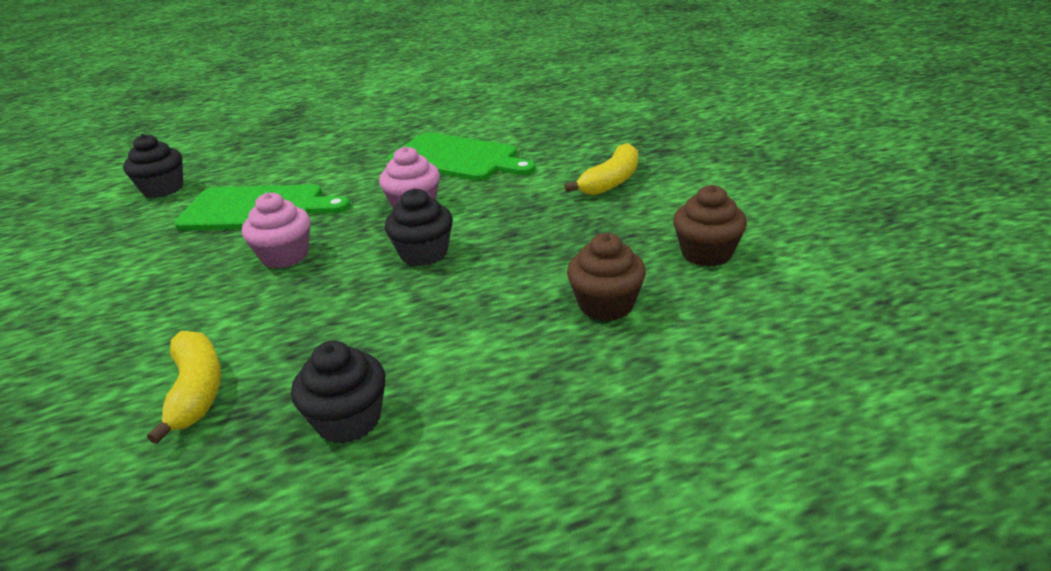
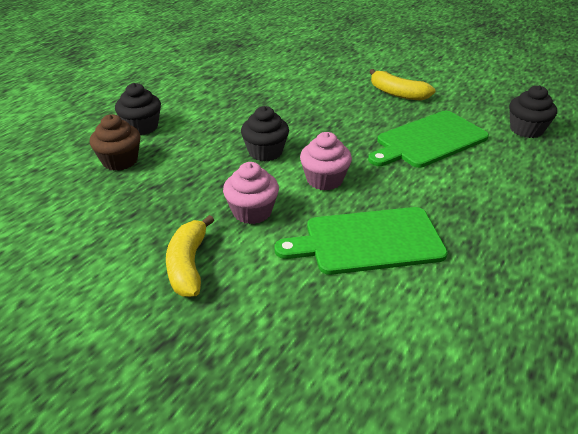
camera: 140 degrees right, 5 degrees up
yellow banana [147,331,221,444] -> yellow banana moved to [369,69,436,101]
pink cupcake [242,192,310,268] -> pink cupcake moved to [223,162,279,224]
black cupcake [291,341,385,444] -> black cupcake moved to [115,83,161,135]
brown cupcake [673,185,747,267] -> none

